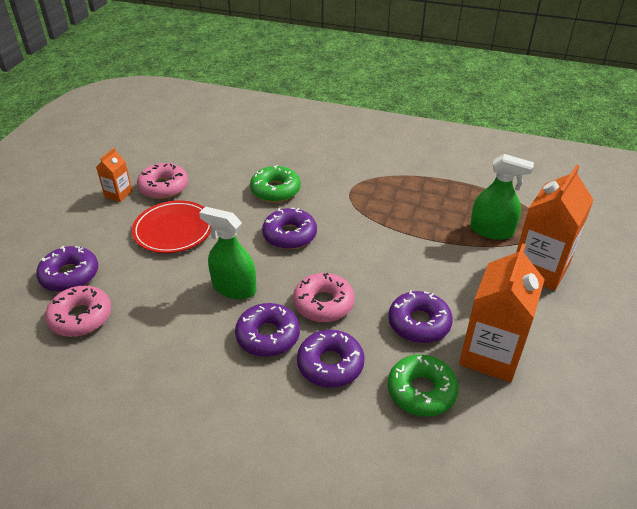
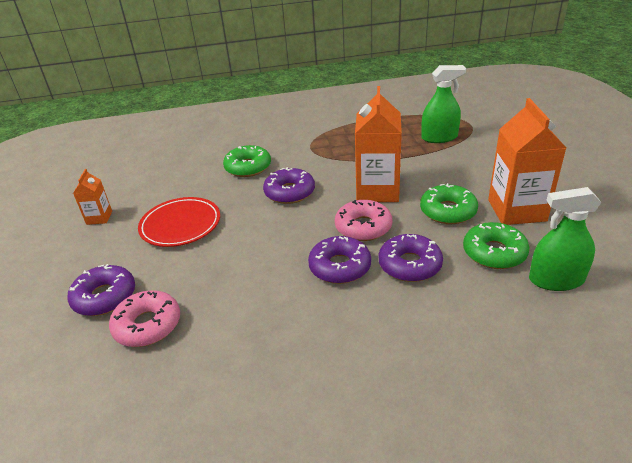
camera: 25 degrees left, 5 degrees down
pink donut [137,163,188,199] -> none
green spray bottle [199,206,256,299] -> green spray bottle moved to [529,187,602,291]
purple donut [388,291,453,343] -> green donut [420,183,478,224]
orange carton [516,165,594,291] -> orange carton moved to [355,86,402,202]

